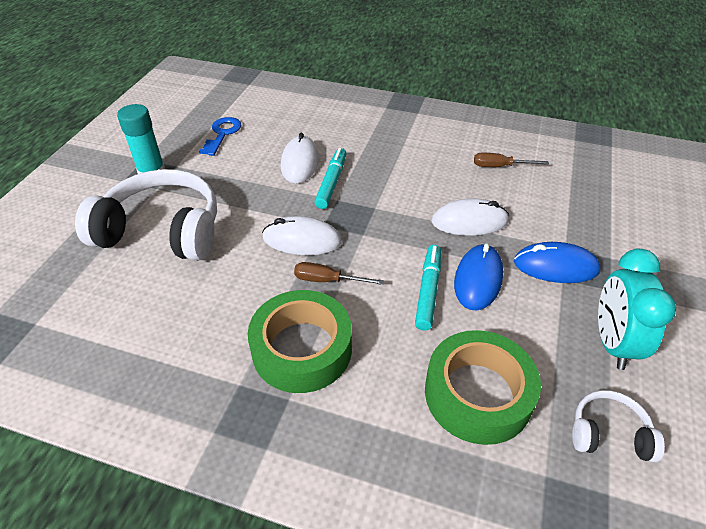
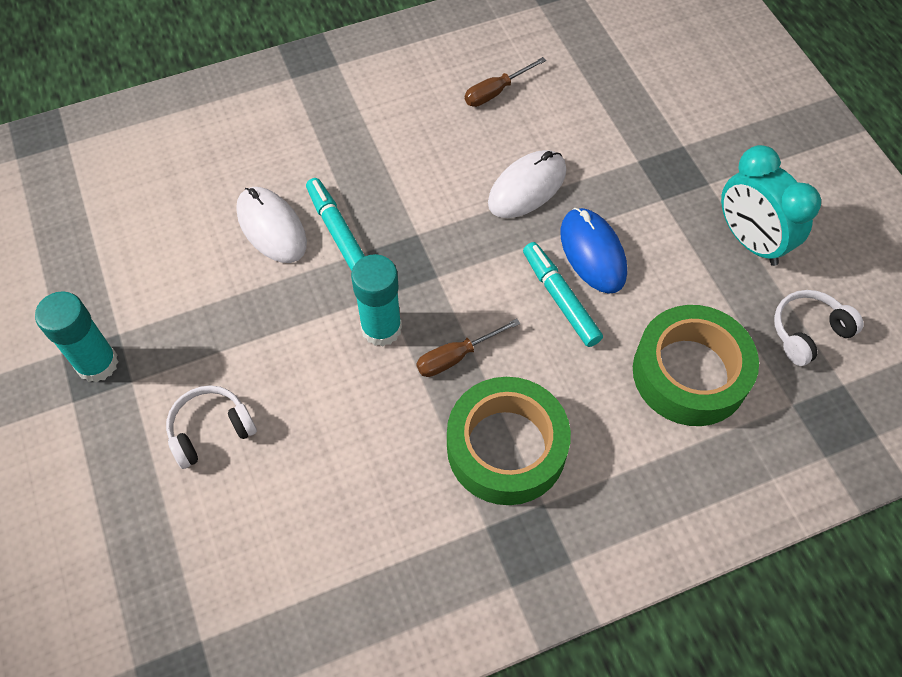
camera: 40 degrees left, 15 degrees up
white headphones [75,169,217,261] -> white headphones [166,385,257,469], size x0.47
blue key [199,117,241,156] -> none
white mouse [262,216,342,255] -> turquoise glue stick [351,254,402,347]
blue mouse [514,242,600,283] -> none

